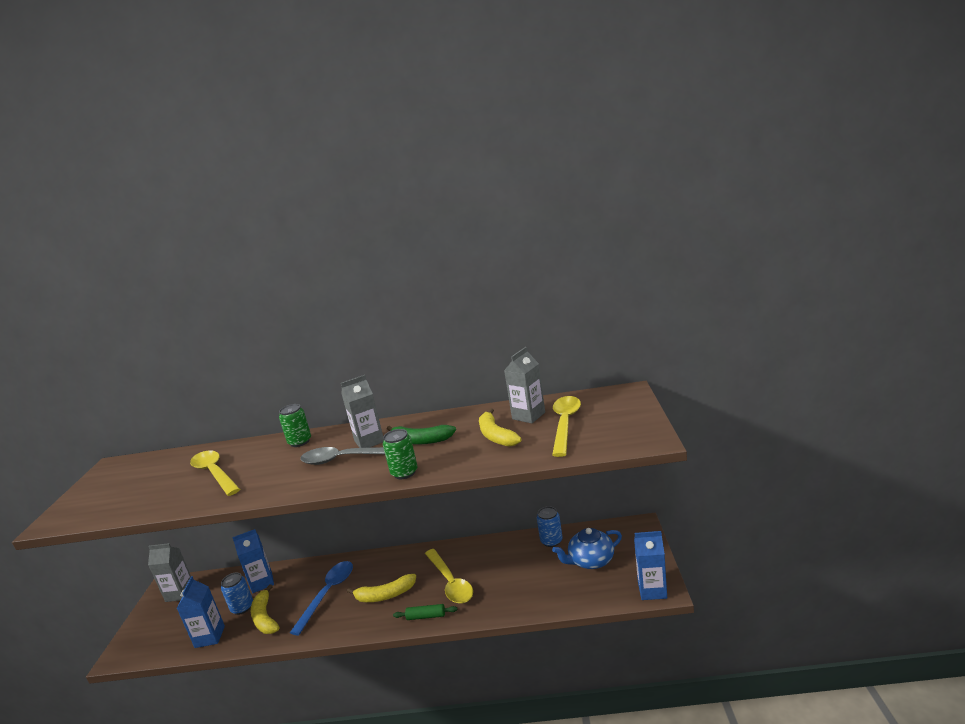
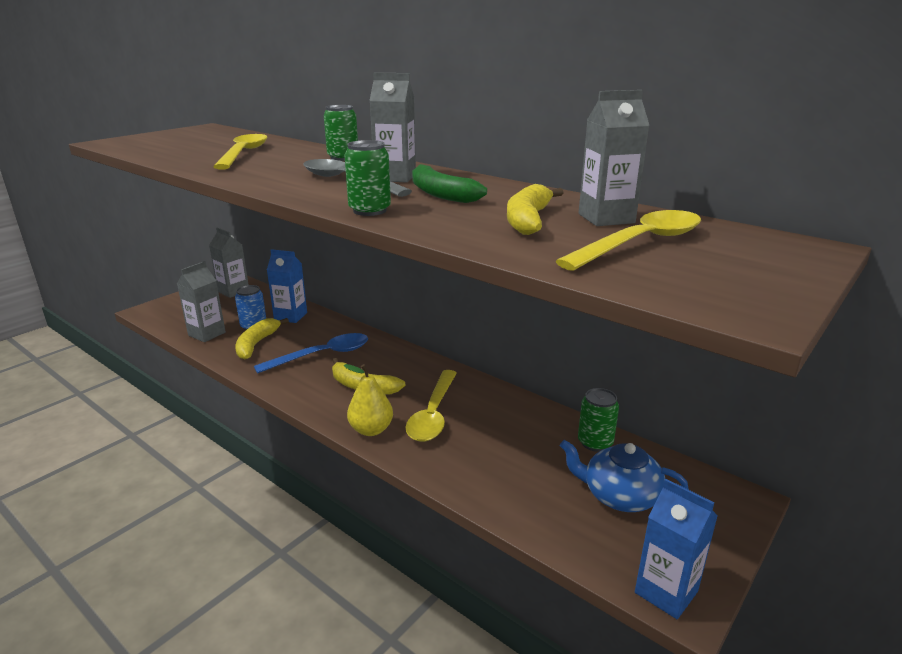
camera: 35 degrees right, 5 degrees up
blue carton [177,576,225,648] -> grey carton [177,261,226,342]
green rolling pin [393,604,457,620] -> yellow pear [344,364,393,436]
blue can [537,506,563,547] -> green can [578,388,619,452]

